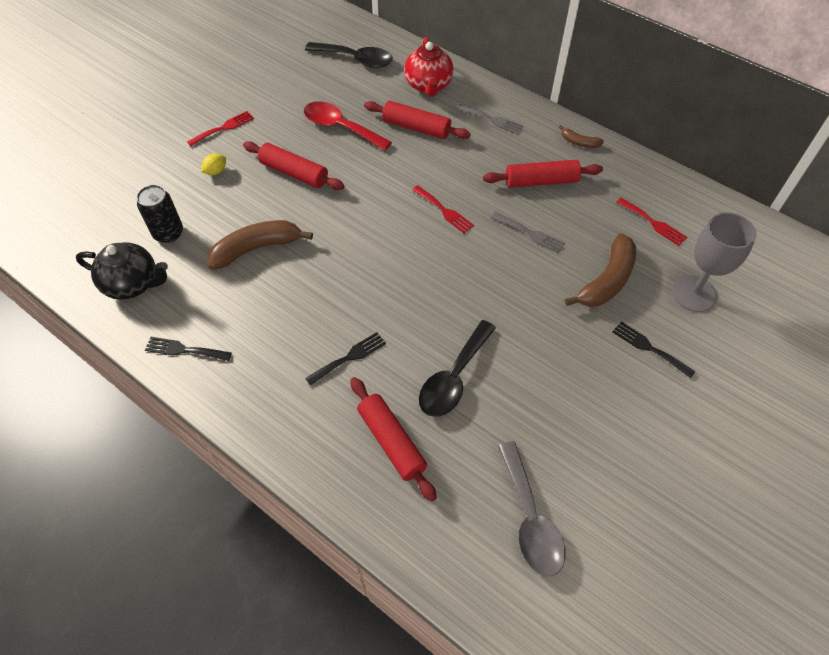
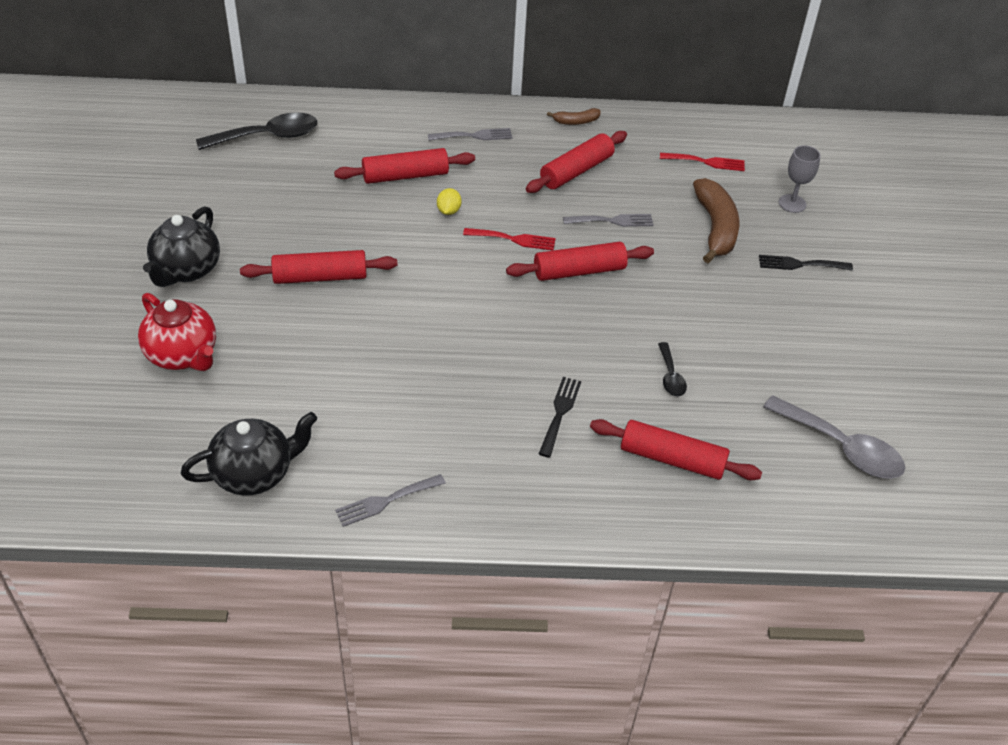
camera: 40 degrees left, 10 degrees down
black can [137,185,183,243] -> none
black fork [145,337,232,361] -> grey fork [335,474,446,527]
red fork [187,111,254,146] -> black teapot [143,206,220,287]
yellow lemon [201,154,226,175] -> yellow lemon moved to [437,188,461,215]
brown banana [208,220,313,270] -> none
red spoon [304,101,392,151] -> none
red teapot [404,37,454,97] -> red teapot moved to [138,293,216,371]
black spoon [419,320,496,417] -> black spoon [658,342,687,397], size x0.52
grey goblet [672,212,757,312] -> grey goblet [779,145,821,213], size x0.59
none -> red rolling pin [506,242,654,281]

